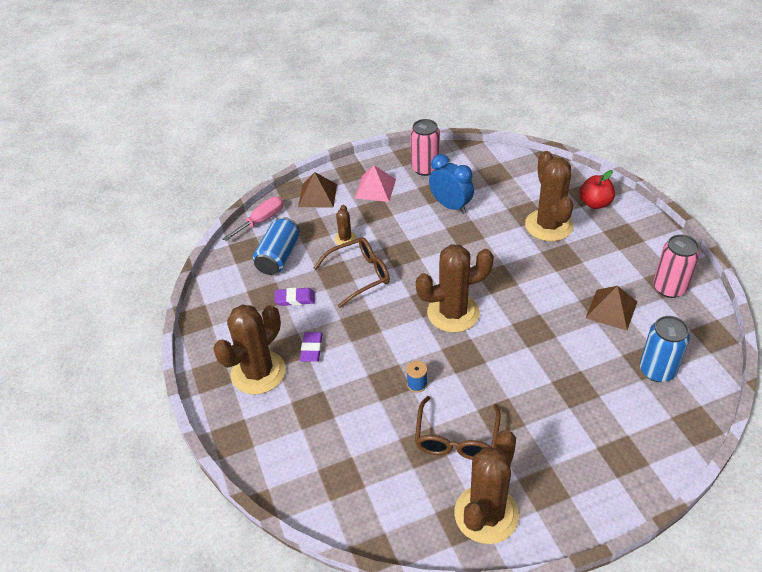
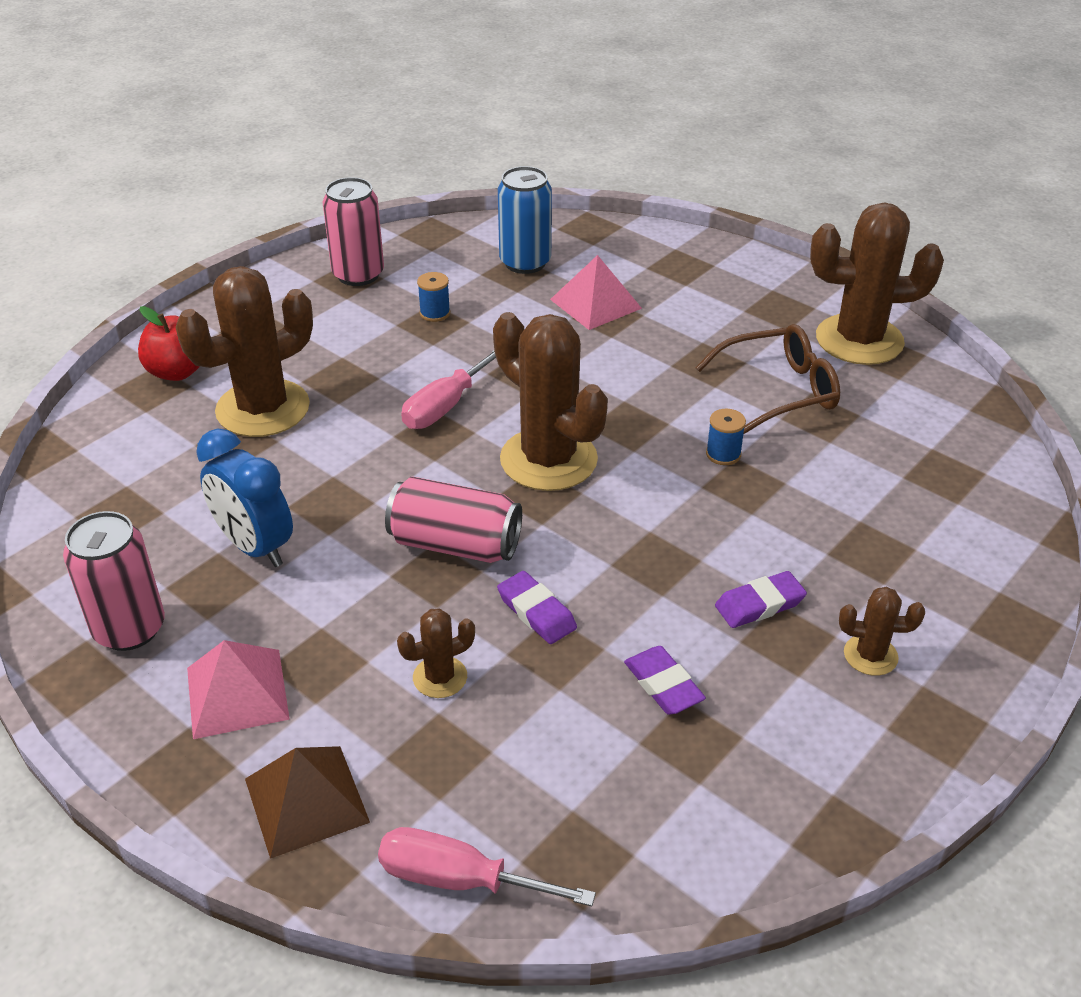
camera: 120 degrees left, 5 degrees down
brown cactus [213,304,286,395] -> brown cactus [839,587,925,676], size x0.47
blue can [253,217,300,275] -> none
brown glasses [313,237,390,308] -> purple eraser [497,571,577,644]
blue clock [429,154,474,214] -> blue clock turned 60 degrees counterclockwise [196,429,293,567]
brown pyramid [586,286,637,331] -> blue spool [417,272,450,322]
none -> pink can [385,477,522,563]
none -> pink screwdriver [401,350,496,429]
none -> pink pyramid [550,255,642,330]

